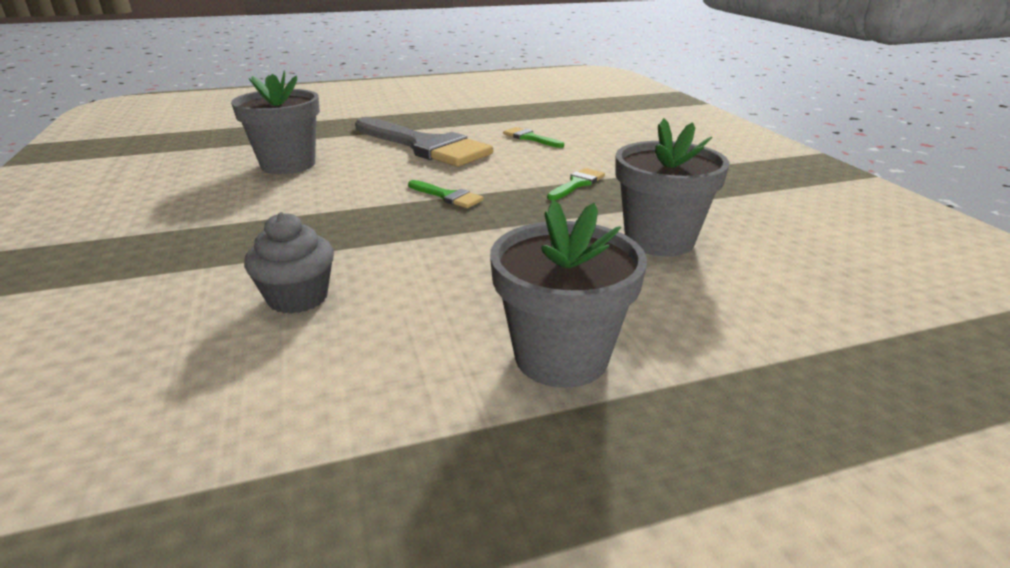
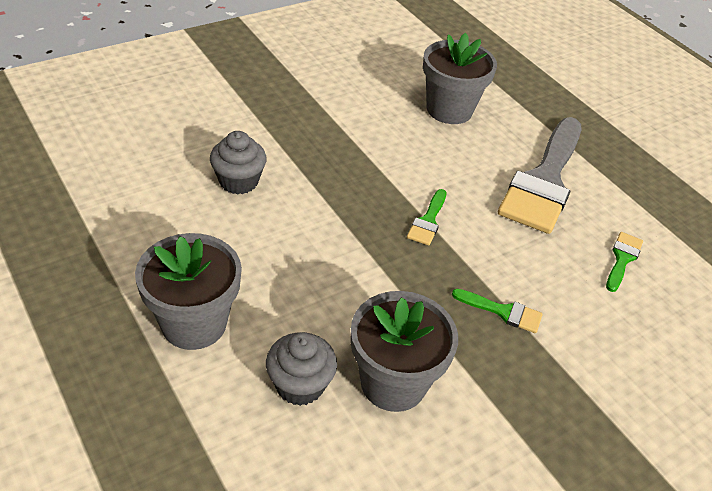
camera: 70 degrees right, 15 degrees up
none -> grey cupcake [266,332,337,406]

